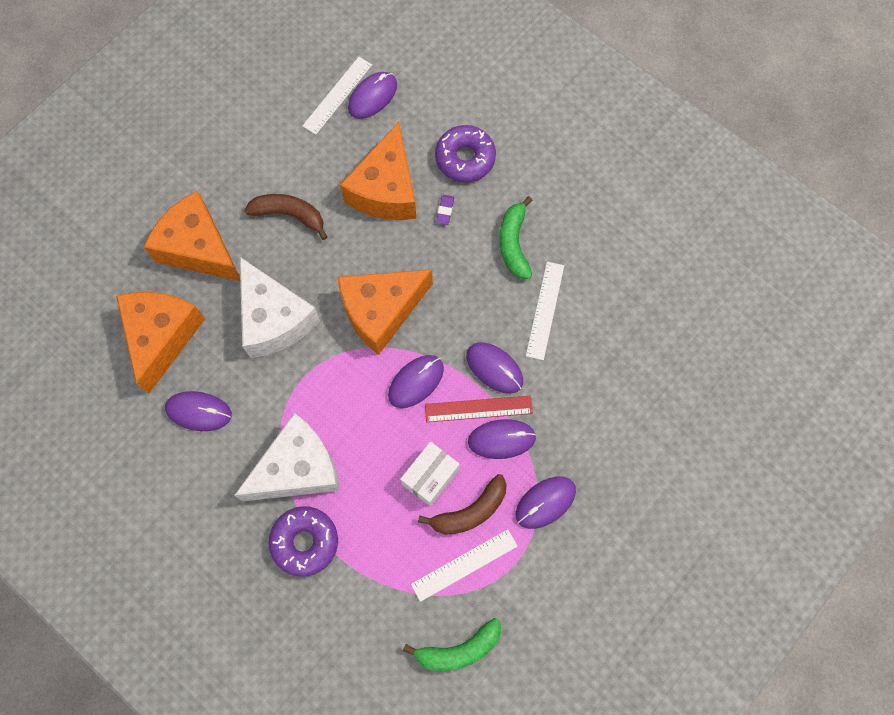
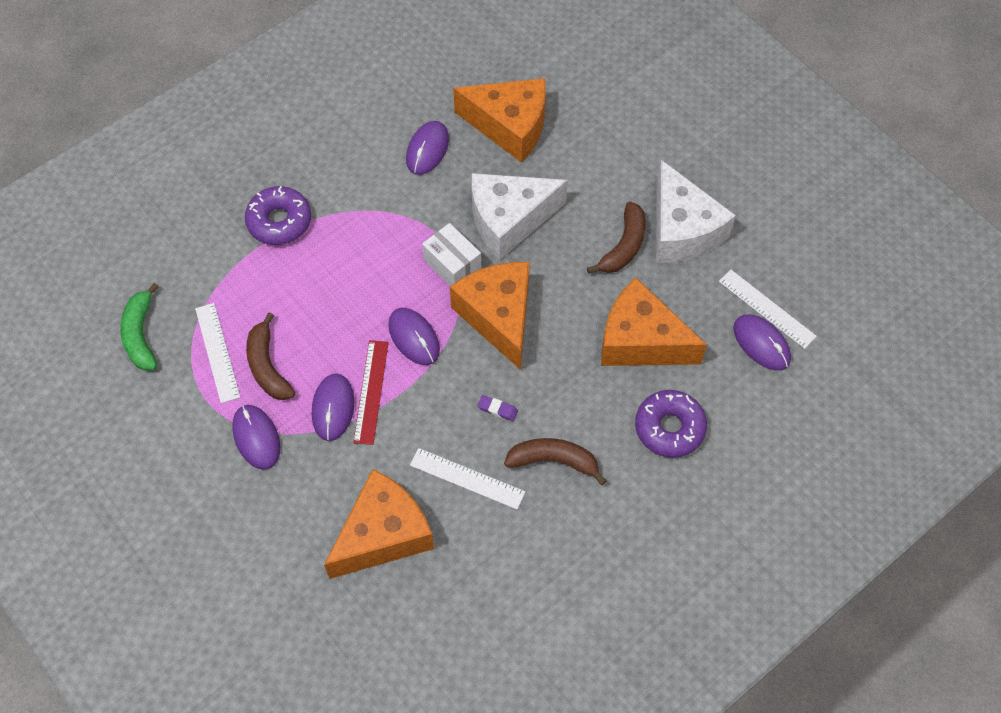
camera: 100 degrees right, 10 degrees down
orange cheese [144,191,240,281] -> orange cheese moved to [324,469,434,579]
white cheese [234,413,340,501] -> white cheese moved to [656,160,736,263]
white box [400,442,459,506] -> white box moved to [422,223,481,286]
purple eraser [436,195,454,225] -> purple eraser moved to [477,395,518,421]
purple mouse [466,342,523,394] -> none
green banana [499,196,533,279] -> brown banana [504,438,606,485]

